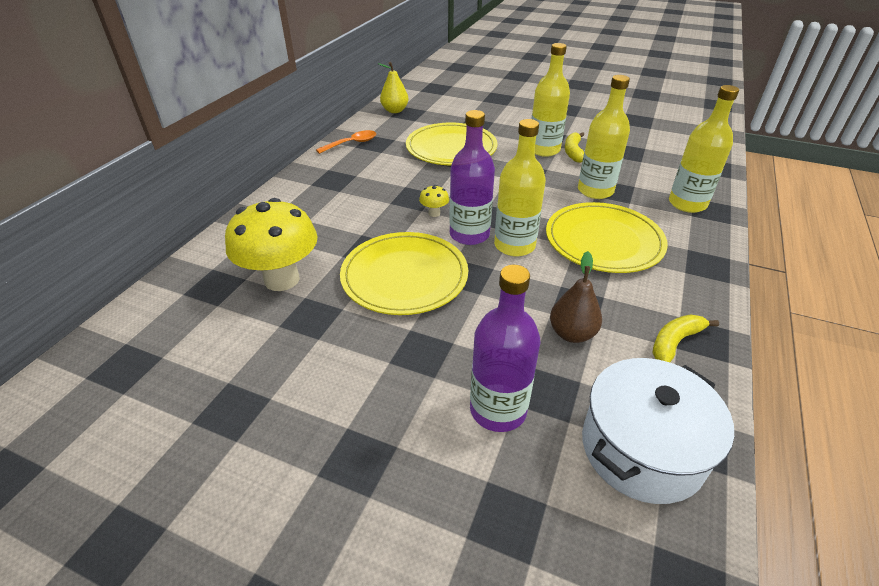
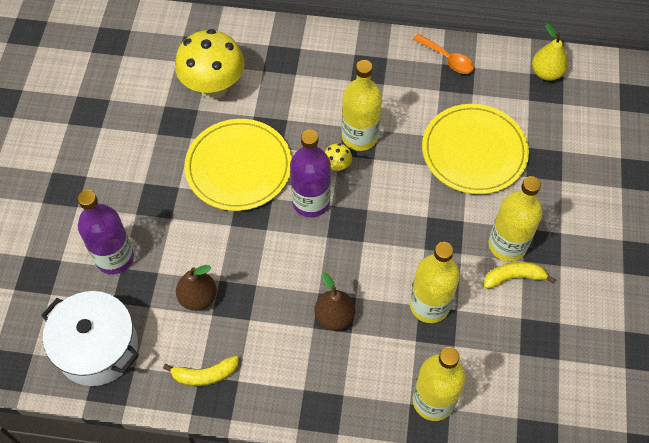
camera: 75 degrees right, 20 degrees up
yellow bottle [494,119,546,257] -> yellow bottle moved to [342,60,382,151]
yellow plate [546,202,668,273] -> brown pear [314,272,355,330]
yellow banana [652,314,719,362] -> yellow banana turned 135 degrees clockwise [163,356,239,386]

